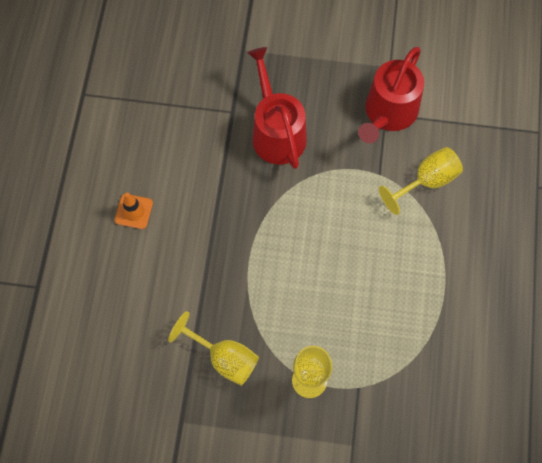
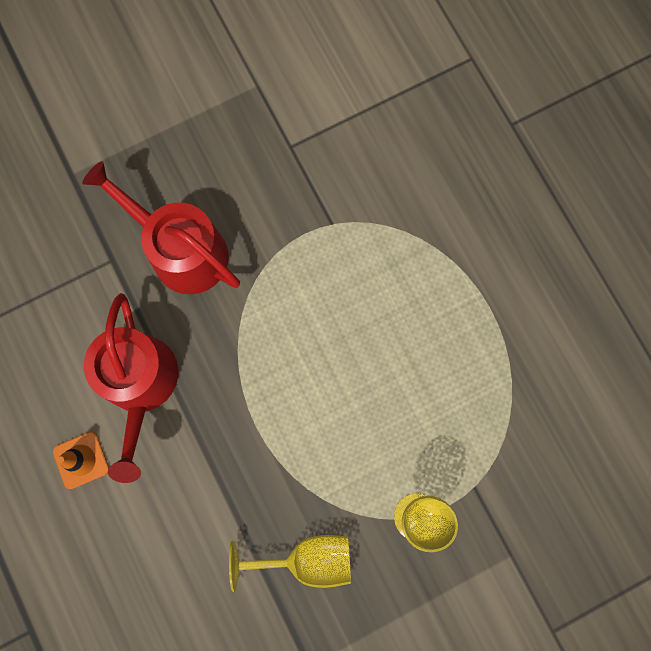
camera: 35 degrees left, 10 degrees up
red watering can [358,47,424,143] -> red watering can moved to [84,293,178,483]
yellow goblet [379,147,463,215] -> none

